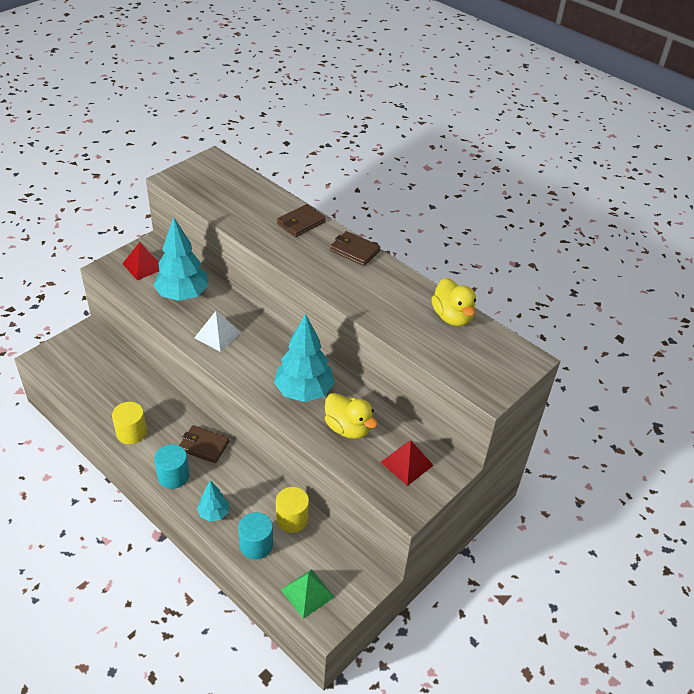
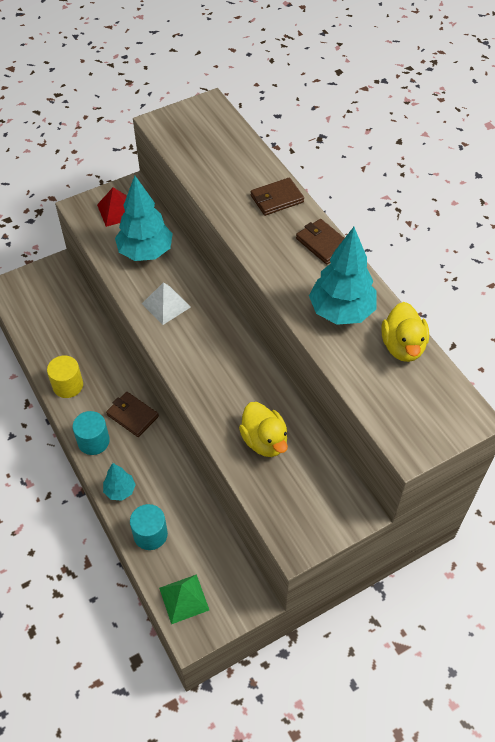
camera: 20 degrees right, 10 degrees up
turquoise tree [274,314,335,402] -> turquoise tree moved to [309,227,377,325]
yellow cylinder [276,487,309,533] -> none
red pyramid [380,440,434,486] -> none

